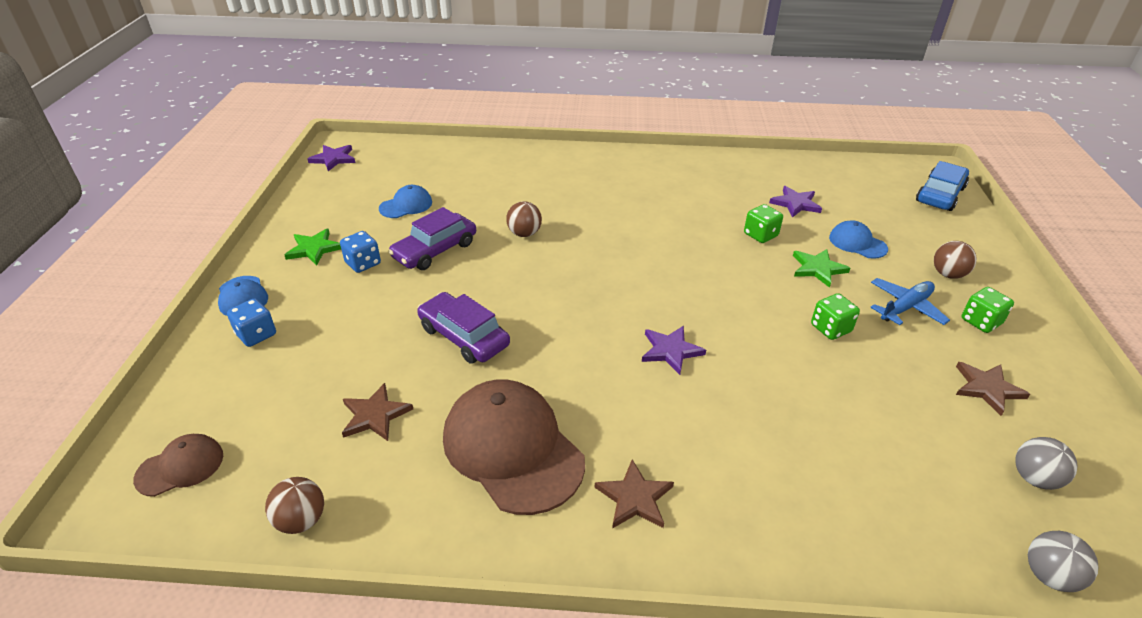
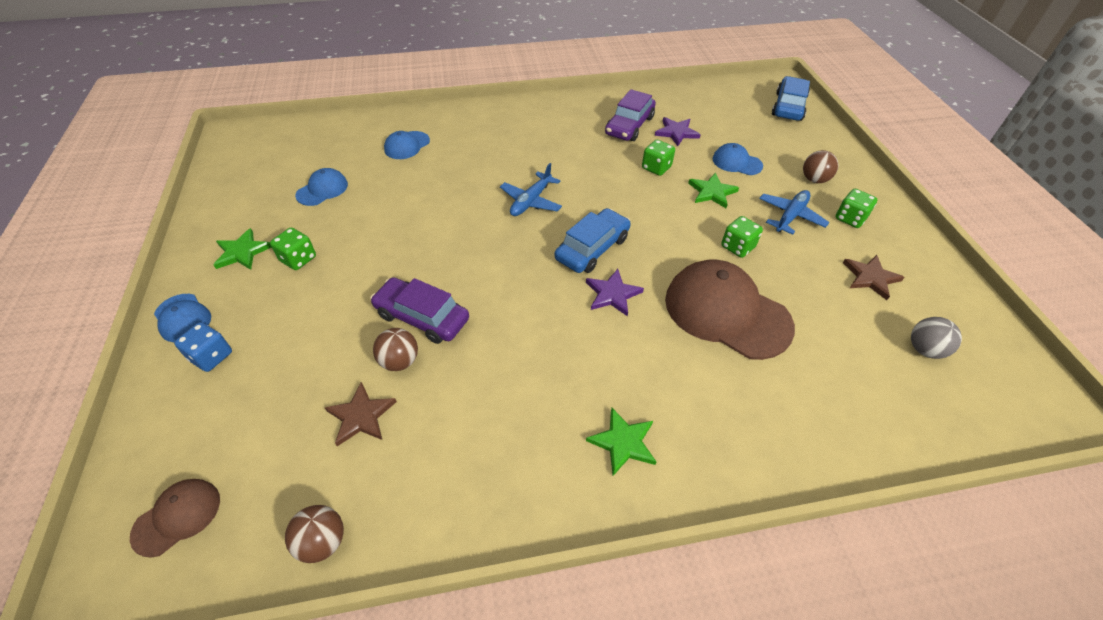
camera: 15 degrees left, 10 degrees up
purple star [307,145,356,171] -> none
blue dice [340,231,381,273] -> green dice [270,228,316,270]
purple car [388,207,476,270] -> purple car moved to [605,89,656,141]
brown cap [443,379,585,515] -> brown cap moved to [665,260,795,360]
brown ball [506,201,542,237] -> brown ball moved to [373,328,418,371]
brown star [595,459,674,529] -> green star [586,408,656,476]
grey ball [1028,531,1098,592] -> none
none -> blue cap [384,131,430,159]
none -> blue plane [500,163,562,216]
none -> blue car [555,208,631,273]

